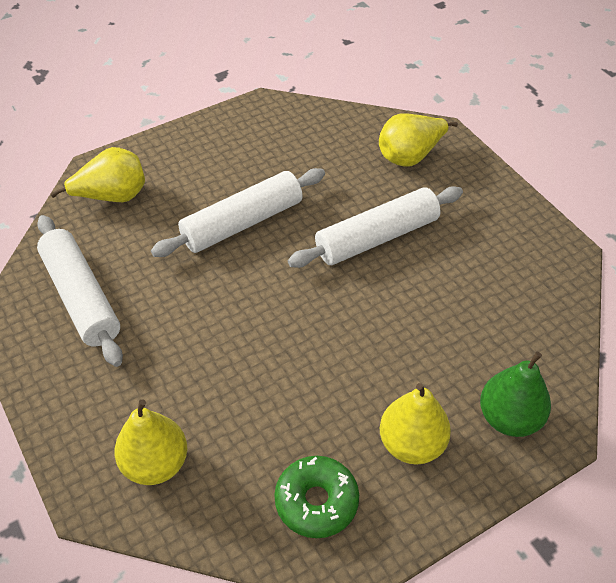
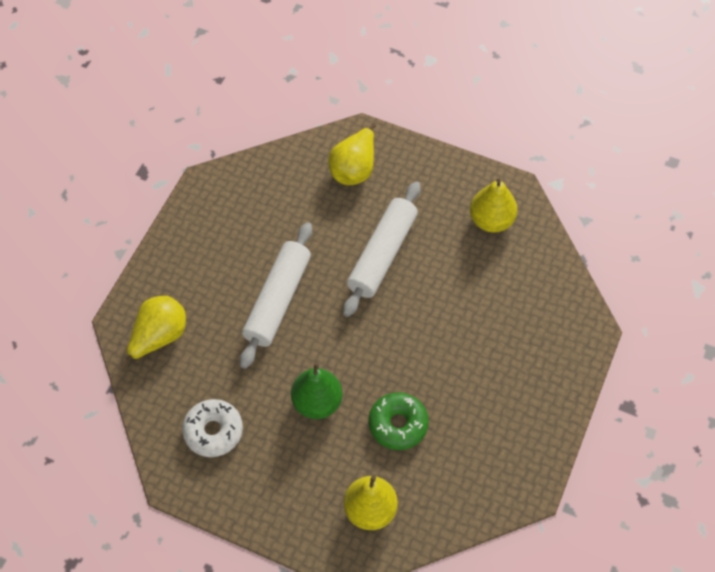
camera: 35 degrees left, 10 degrees up
white rolling pin [37,215,123,367] -> white donut [182,399,243,457]
green donut [274,456,359,538] -> green donut moved to [369,392,429,450]
yellow pear [380,383,451,465] -> yellow pear moved to [470,179,517,232]
green pear [480,351,551,437] -> green pear moved to [291,363,343,419]

